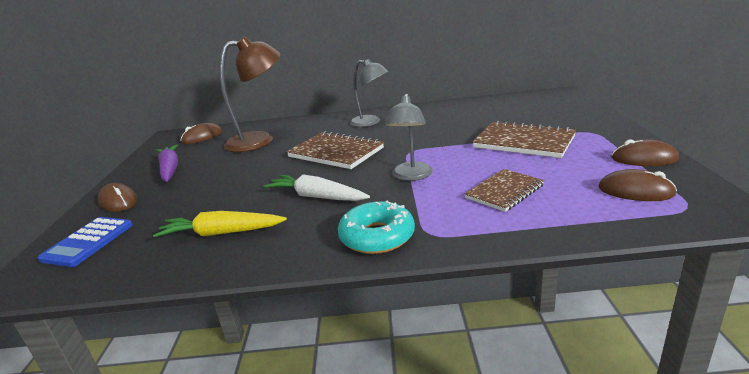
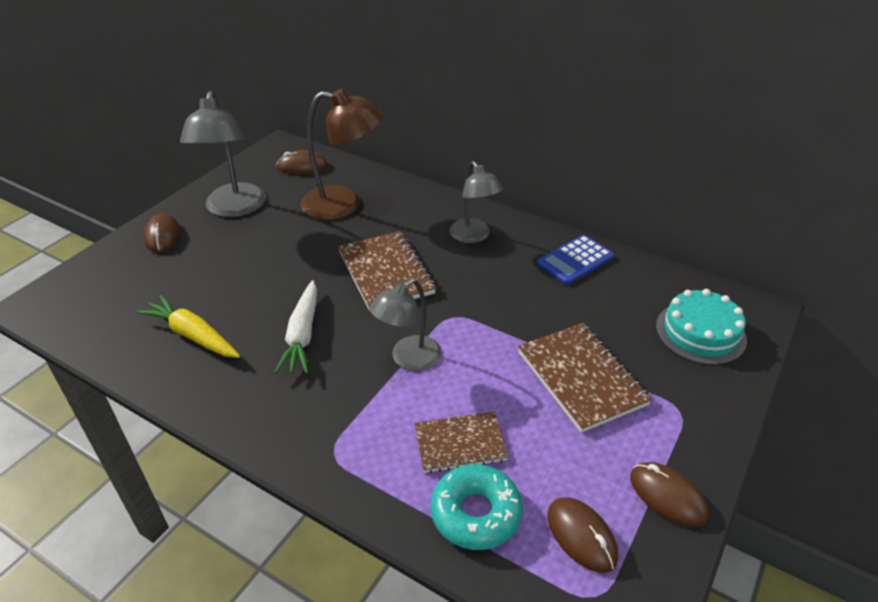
camera: 30 degrees right, 15 degrees up
blue calculator [38,217,133,267] -> blue calculator moved to [537,235,614,285]
purple carrot [156,144,178,182] -> grey lamp [180,91,266,217]
white carrot [264,175,370,201] -> white carrot turned 150 degrees counterclockwise [275,280,317,374]
turquoise donut [338,201,415,254] -> turquoise donut moved to [431,464,523,550]
none -> turquoise cake [656,289,747,365]

